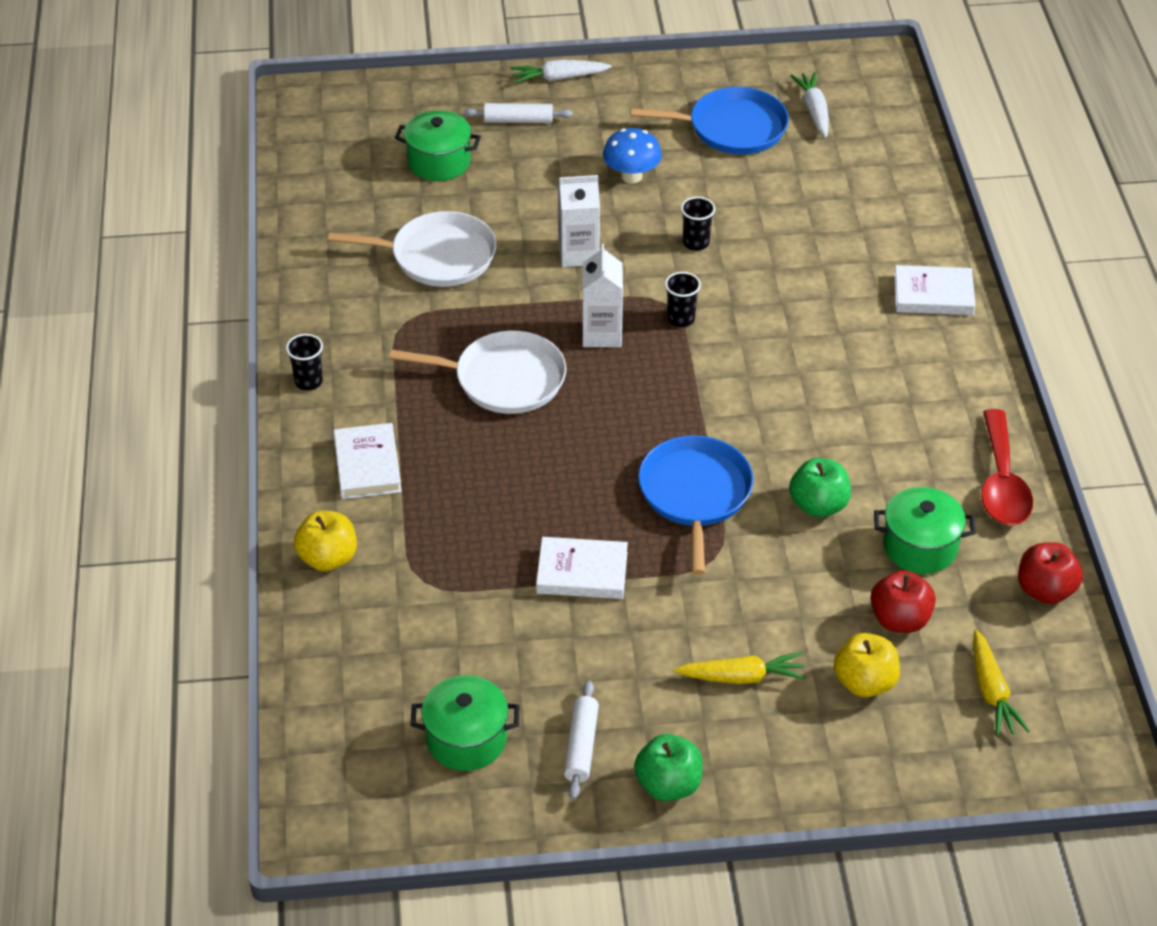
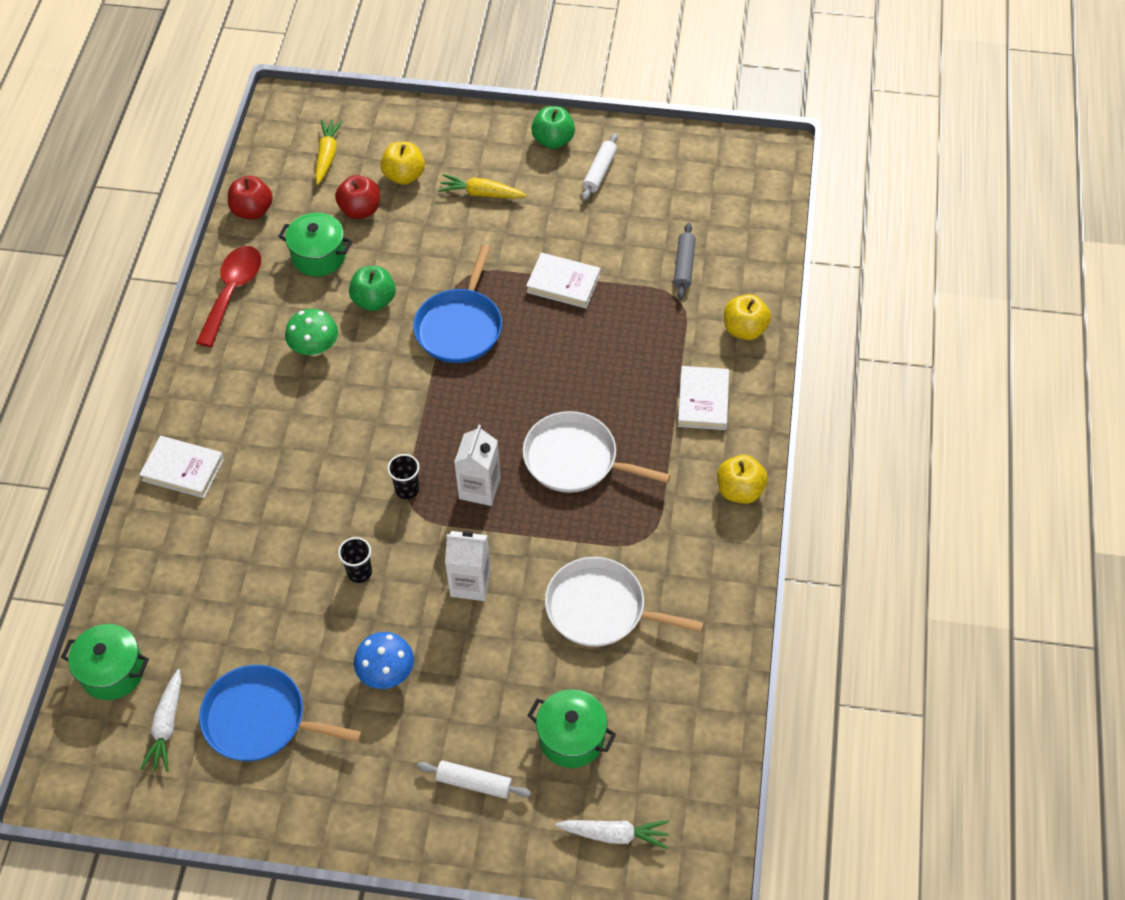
camera: 165 degrees left, 10 degrees up
black cup [286,334,323,390] -> yellow apple [717,455,768,504]
green pot [410,675,519,771] -> green pot moved to [61,624,149,700]
white carrot [511,60,612,84] -> white carrot moved to [555,820,669,849]
none -> green mushroom [285,309,338,356]
none -> grey rolling pin [674,223,696,300]

